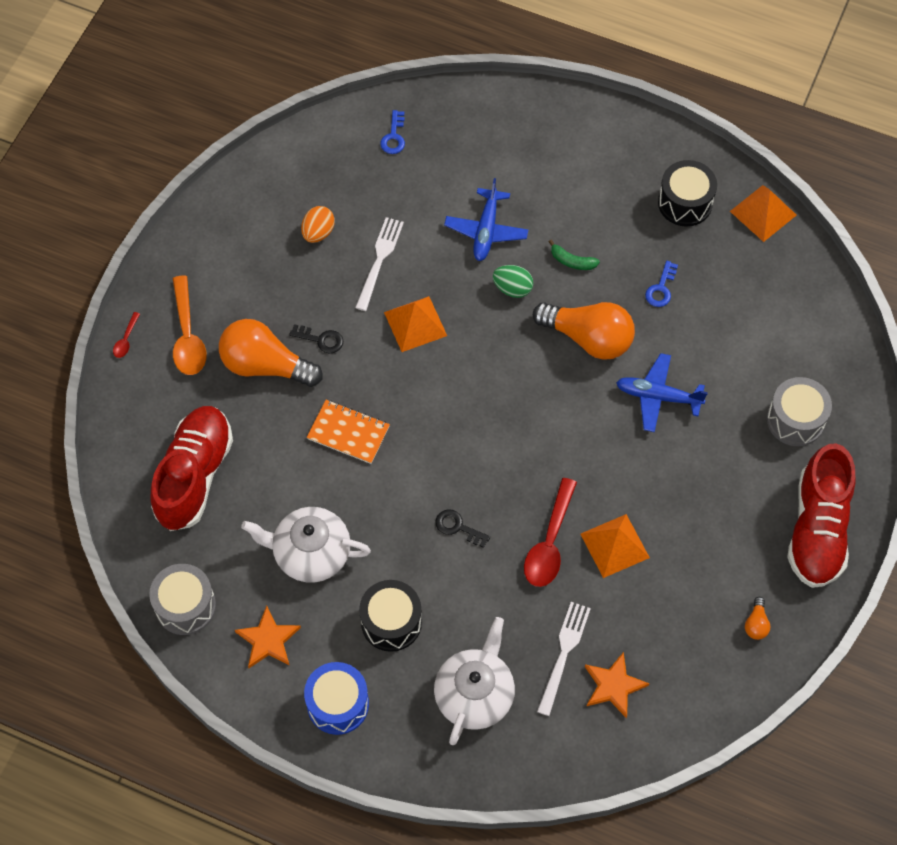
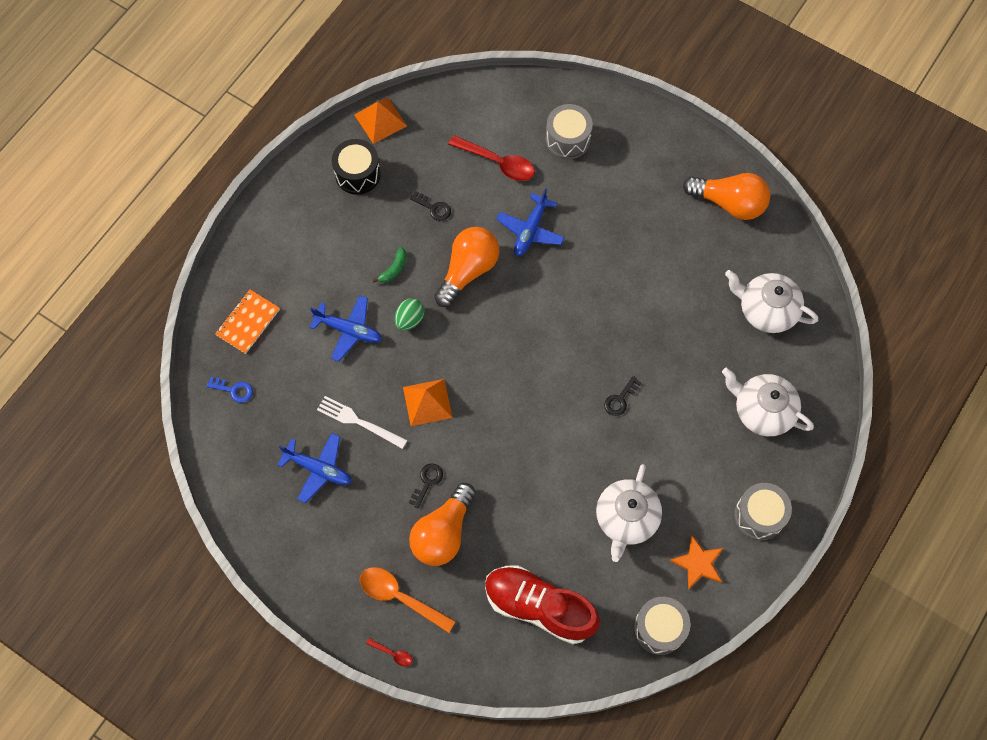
camera: 80 degrees left, 5 degrees up
orange spoon [173,276,206,375] -> orange spoon turned 150 degrees counterclockwise [360,567,456,633]
orange egg [301,206,335,243] -> blue plane [278,433,351,503]
blue drum [304,662,369,735] -> grey drum [734,483,792,540]
orange notebook [307,400,390,464] -> orange notebook moved to [215,290,280,354]
black drum [359,580,422,652] -> none
red spoon [524,478,577,587] -> red spoon moved to [448,135,535,181]
white fork [537,602,591,716] -> none
orange pyramid [580,514,650,578] -> none
orange star [585,652,650,718] -> white teapot [725,270,818,333]
blue key [645,261,678,307] -> black key [410,191,451,221]
orange light bulb [745,597,771,640] -> orange light bulb [683,173,770,220], size x2.41
red shoe [787,443,856,588] -> none

